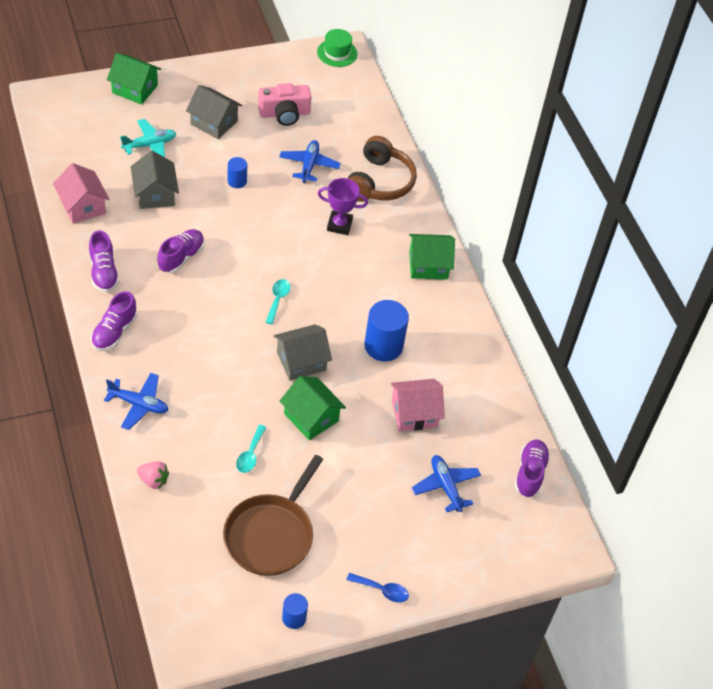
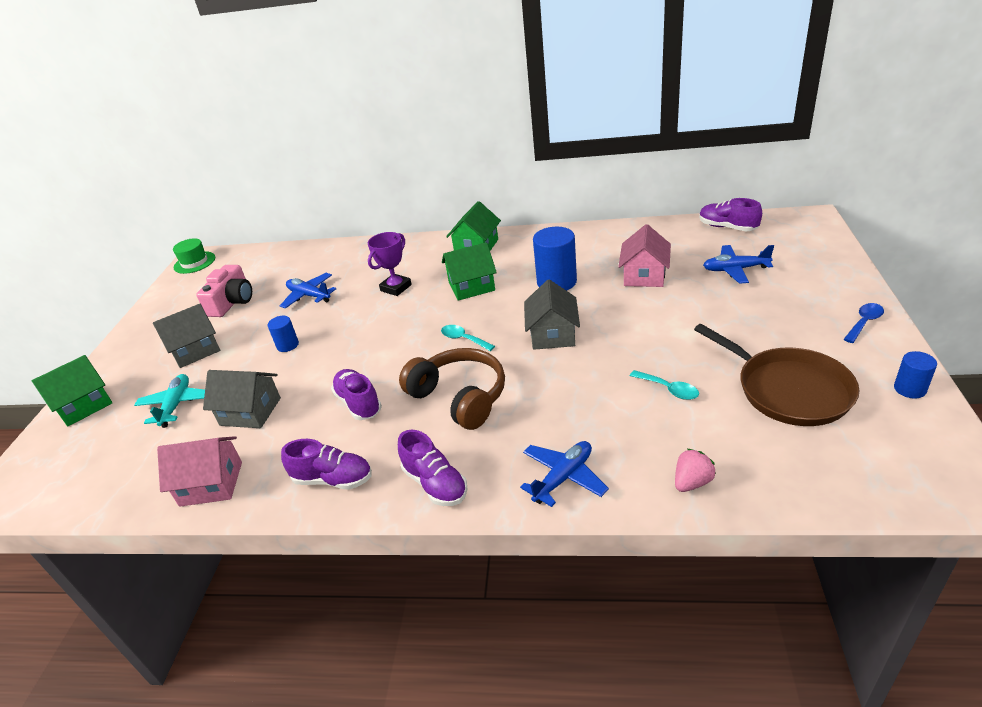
camera: 55 degrees left, 15 degrees down
green house [280,376,346,440] -> green house moved to [442,242,497,301]
brown headphones [348,136,417,202] -> brown headphones moved to [399,348,505,430]

